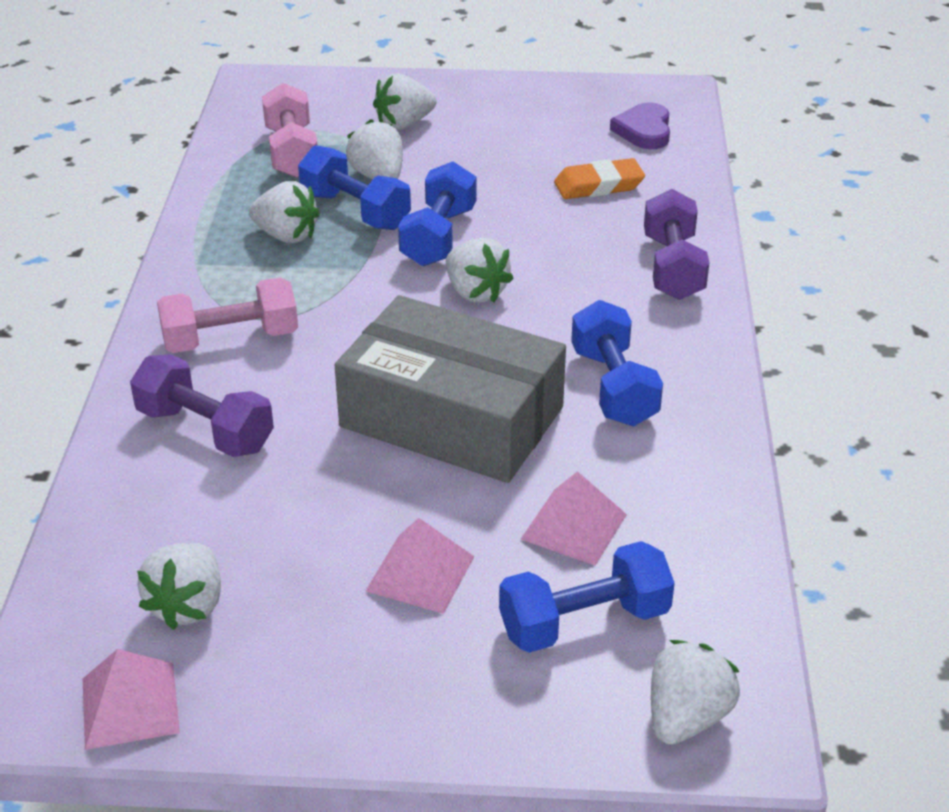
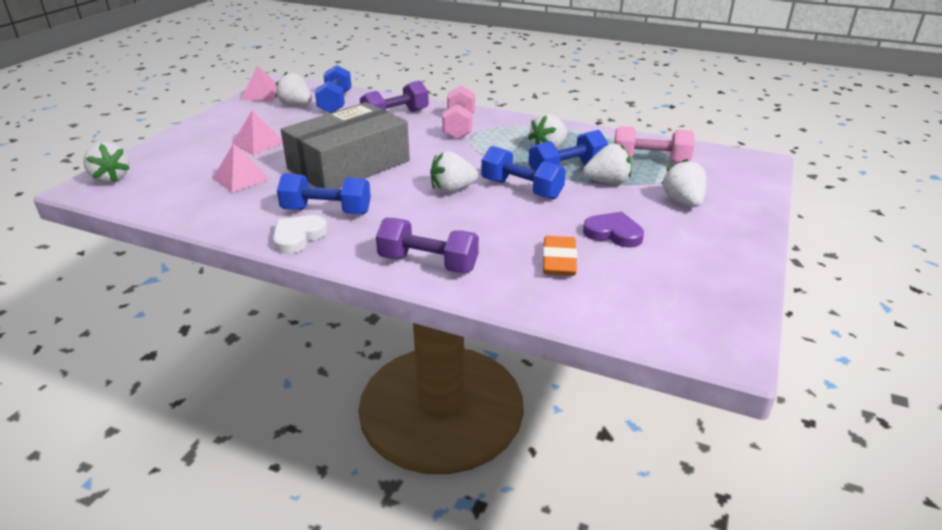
camera: 110 degrees right, 5 degrees down
blue dumbbell [499,541,675,653] -> blue dumbbell moved to [315,65,351,113]
purple heart [610,102,670,149] -> purple heart moved to [583,211,644,248]
none -> white heart [273,215,328,254]

